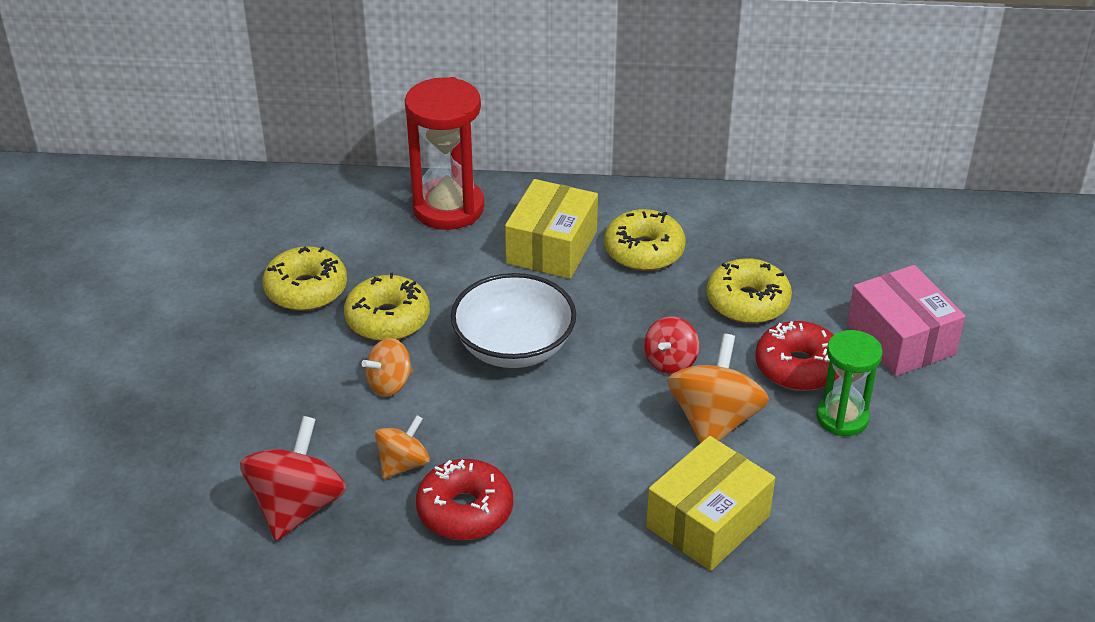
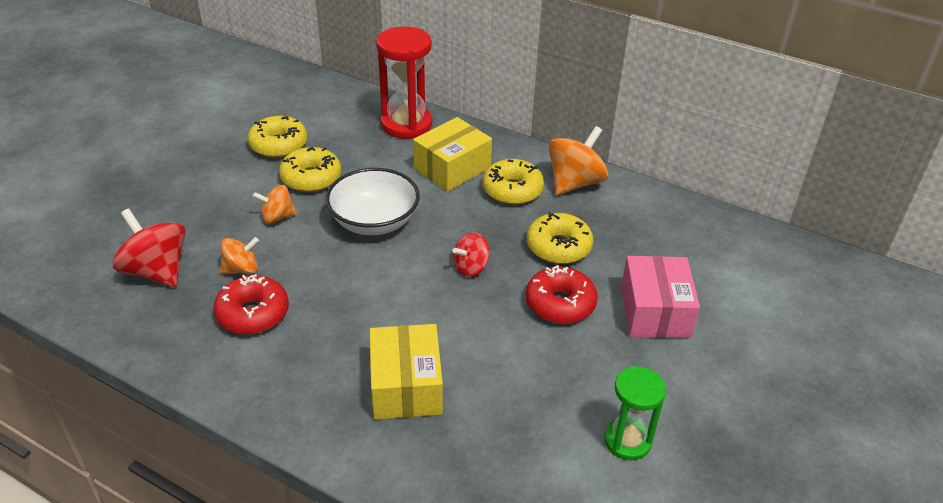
camera: 25 degrees right, 0 degrees up
red spinning top [240,416,346,541] -> red spinning top turned 90 degrees counterclockwise [112,208,185,287]
yellow box [646,436,775,571] -> yellow box turned 75 degrees counterclockwise [370,324,443,420]
orange spinning top [667,334,769,443] -> orange spinning top moved to [549,126,608,195]
green hourglass [816,330,883,436] -> green hourglass moved to [604,366,666,461]

